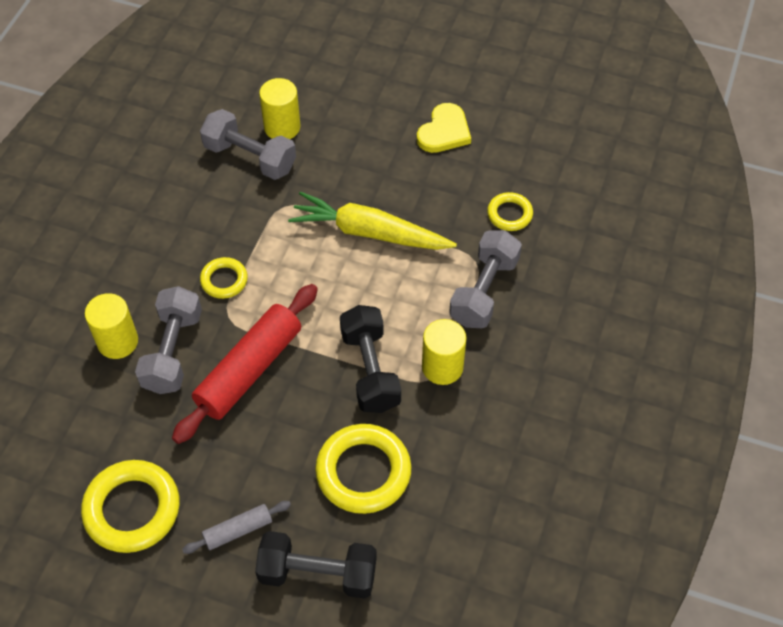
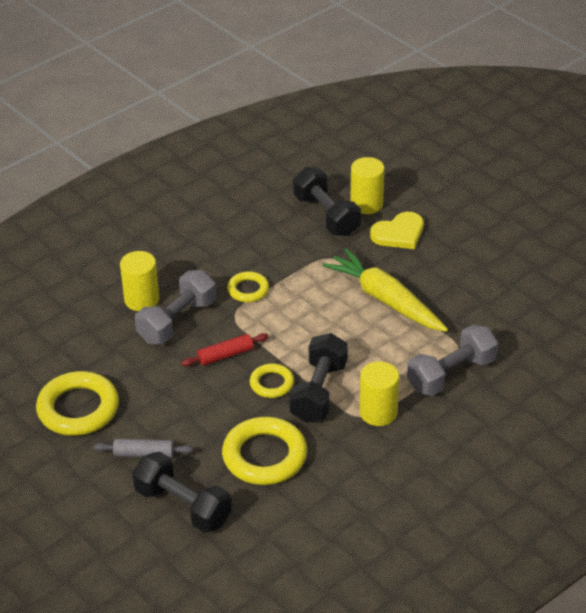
camera: 30 degrees right, 15 degrees down
red rolling pin [172,284,318,444] -> red rolling pin [181,333,269,366], size x0.49
grey dumbbell [200,109,296,180] -> black dumbbell [293,167,361,236]
yellow heart [417,103,471,153] -> yellow heart moved to [370,212,424,249]
yellow ring [487,192,533,231] -> yellow ring moved to [250,364,294,398]

